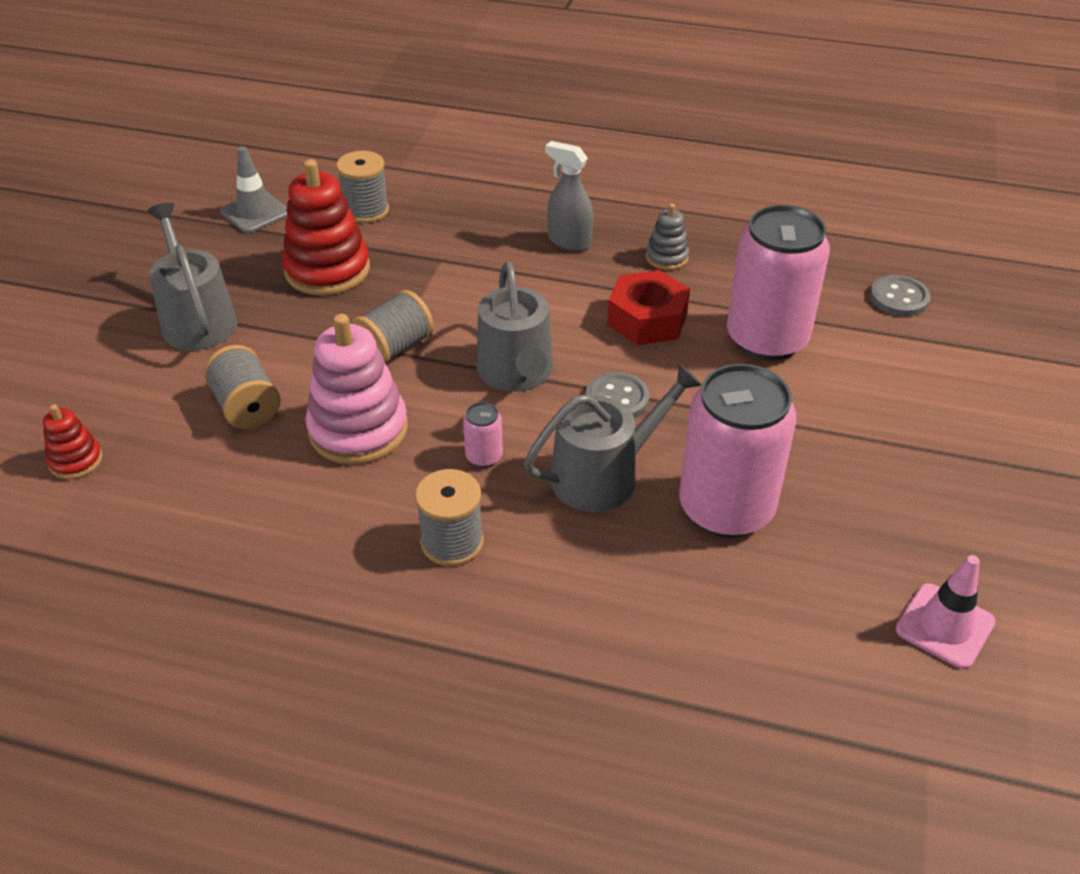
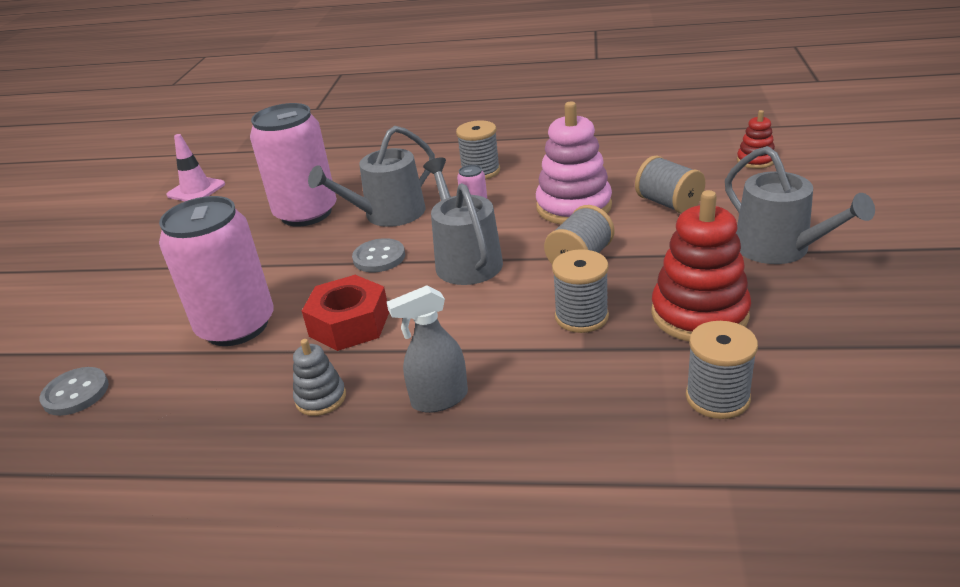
camera: 175 degrees right, 10 degrees down
grey traffic cone [220,146,288,233] -> none
grey spray bottle [545,141,594,251] -> grey spray bottle turned 135 degrees clockwise [387,285,468,413]
none -> grey spool [552,249,609,333]

